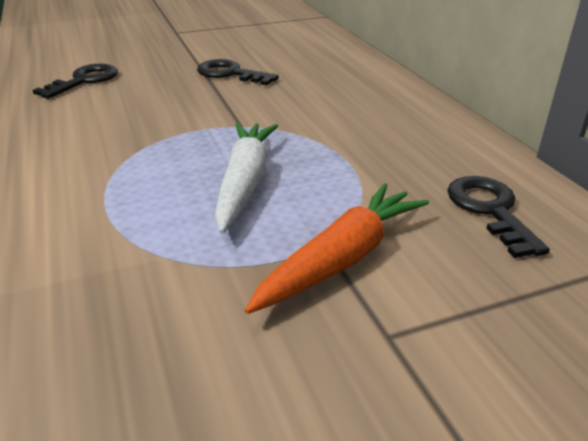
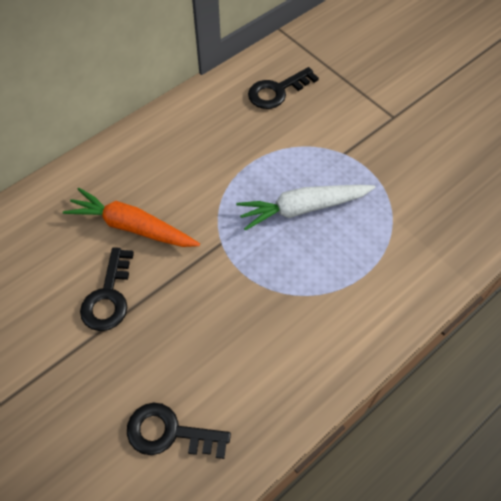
camera: 110 degrees left, 25 degrees up
orange carrot [245,183,429,314] -> orange carrot moved to [63,188,200,247]

